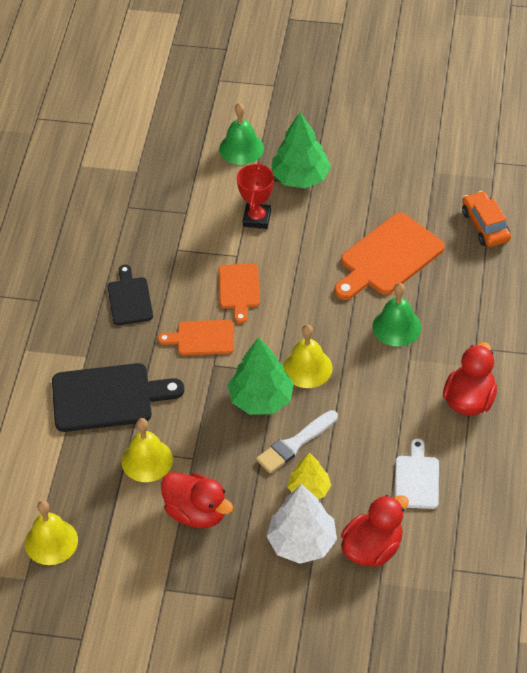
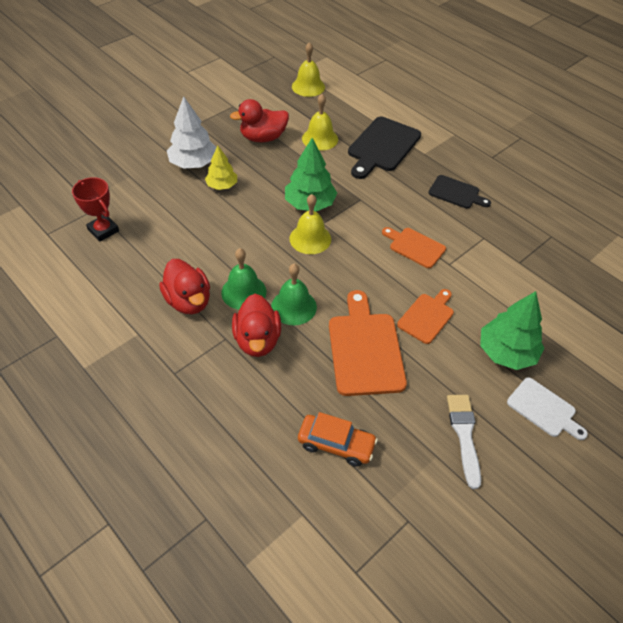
camera: 125 degrees right, 0 degrees up
orange cutting board [158,320,234,355] -> orange cutting board moved to [397,289,454,344]
green bell [219,103,264,165] -> green bell moved to [221,248,266,310]
red trophy [237,162,274,229] -> red trophy moved to [72,177,119,242]
white brush [256,410,338,473] -> white brush moved to [447,395,481,489]
red duck [341,495,409,567] -> red duck moved to [232,294,281,357]
white cutting board [394,439,439,509] -> white cutting board moved to [507,377,588,440]

